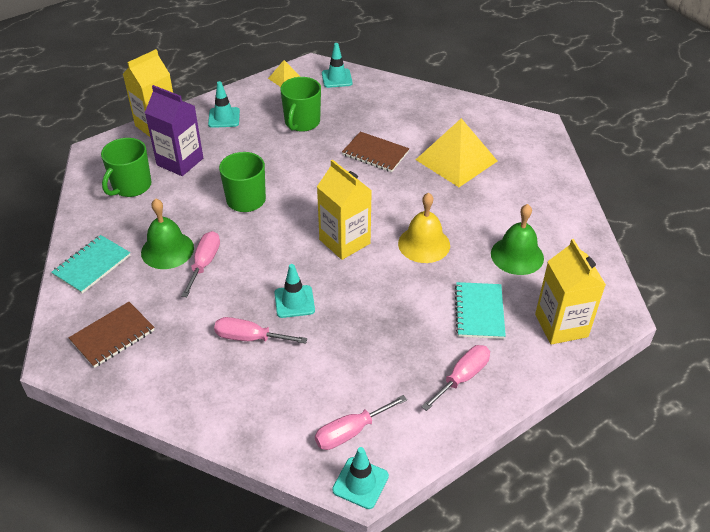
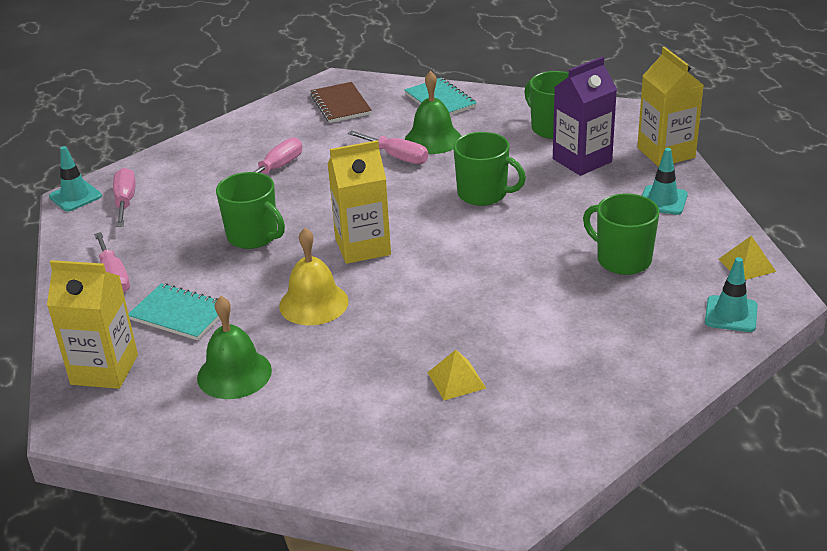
camera: 115 degrees right, 10 degrees down
turquoise traffic cone [274,264,315,318] -> none
brown notebook [342,132,410,172] -> none
yellow pyramid [416,118,497,187] -> yellow pyramid [427,350,486,400], size x0.48
none -> green mug [216,172,285,249]

